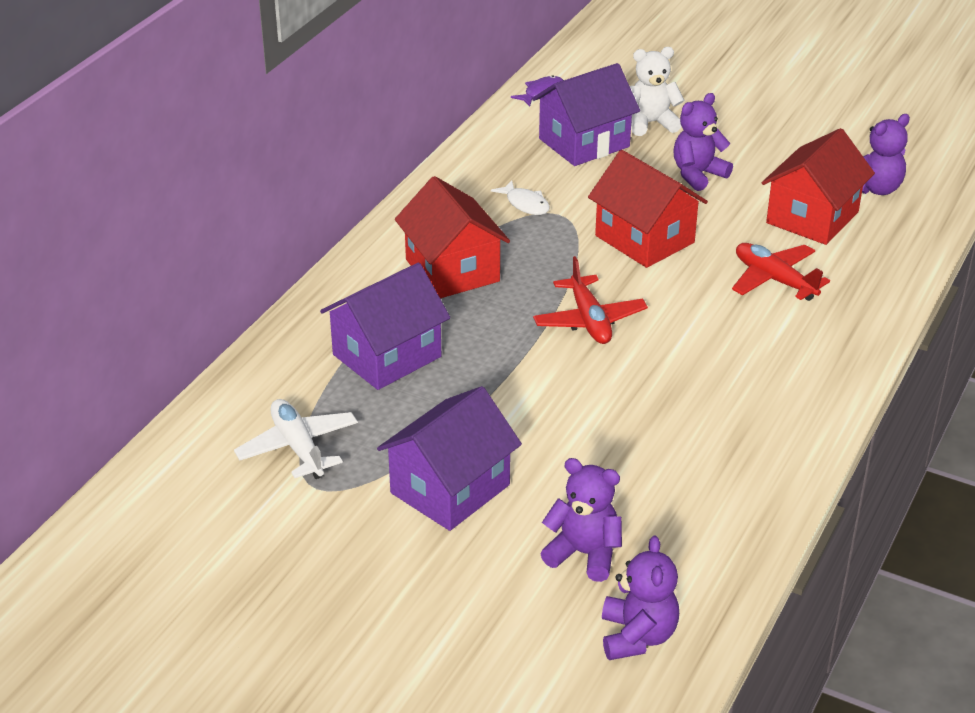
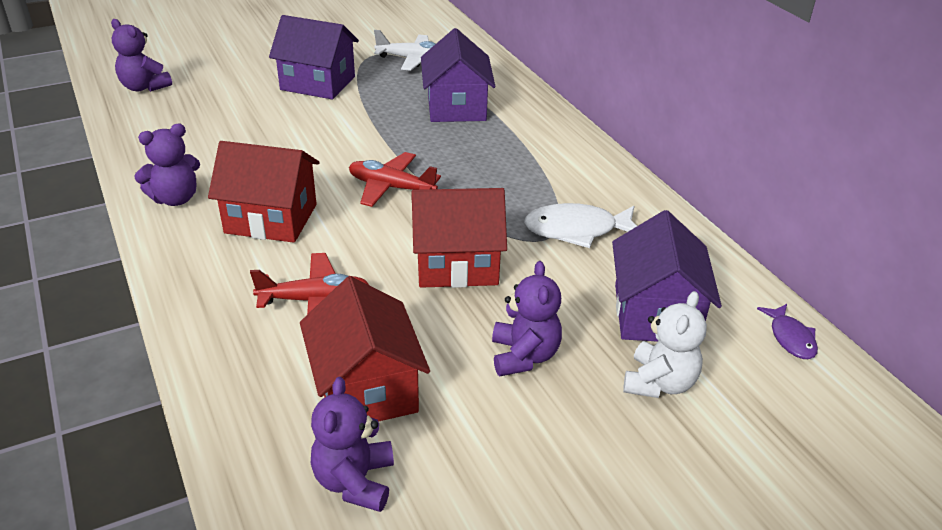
camera: 125 degrees right, 0 degrees up
purple house [377,386,522,531] -> purple house turned 60 degrees counterclockwise [269,15,359,99]
red house [395,176,510,298] -> red house moved to [208,141,319,243]
white fish [491,180,550,215] -> white fish [524,203,637,248], size x1.71
purple teddy bear [540,458,622,582] -> purple teddy bear moved to [134,124,200,206]

